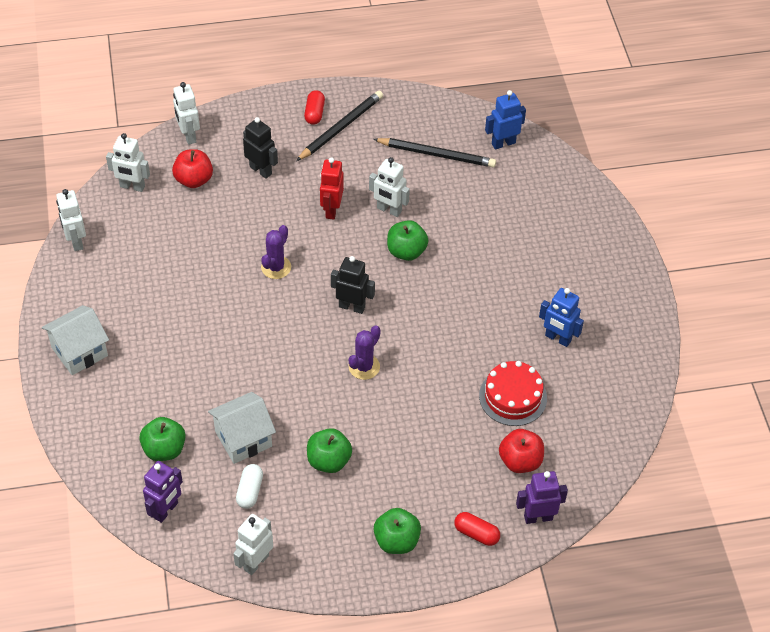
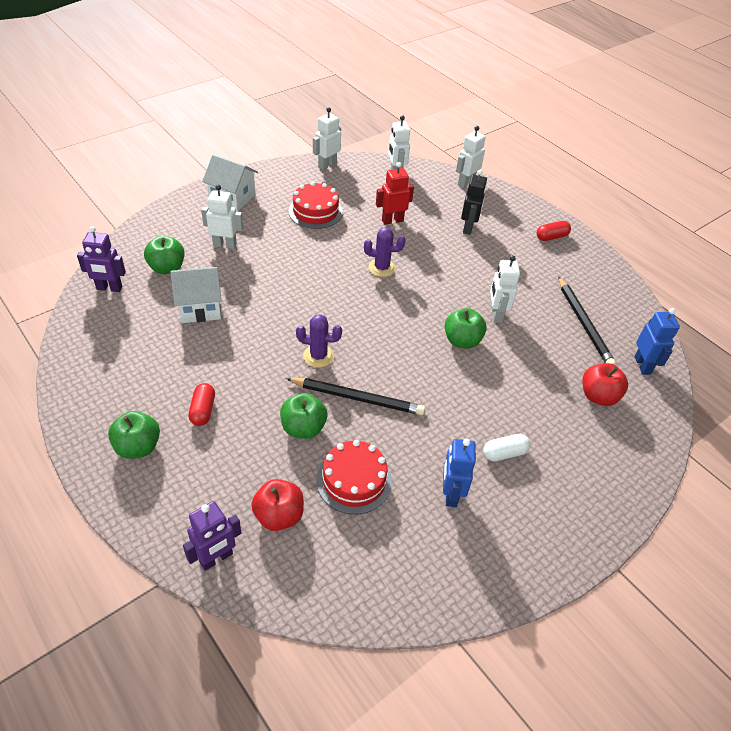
camera: 60 degrees right, 5 degrees down
red apple [172,149,213,188] -> red apple moved to [582,363,628,406]
white house [208,392,276,464] -> white house turned 45 degrees counterclockwise [170,267,222,323]
white robot [233,514,273,575] -> white robot moved to [201,185,243,249]
white capsule [236,464,263,509] -> white capsule moved to [483,434,530,462]
black pencil [296,91,383,161] -> black pencil moved to [286,378,425,415]
green apple [307,428,352,473] -> green apple moved to [280,393,327,439]
red robot [320,157,344,220] -> red robot moved to [376,162,414,225]
black robot [331,256,375,314] -> none
red capsule [454,512,500,546] -> red capsule moved to [189,383,215,426]
blue robot [485,90,526,149] -> blue robot turned 45 degrees clockwise [634,308,680,375]
purple robot [516,471,568,524] -> purple robot turned 90 degrees clockwise [183,501,241,571]
none -> red cake [289,182,343,229]

